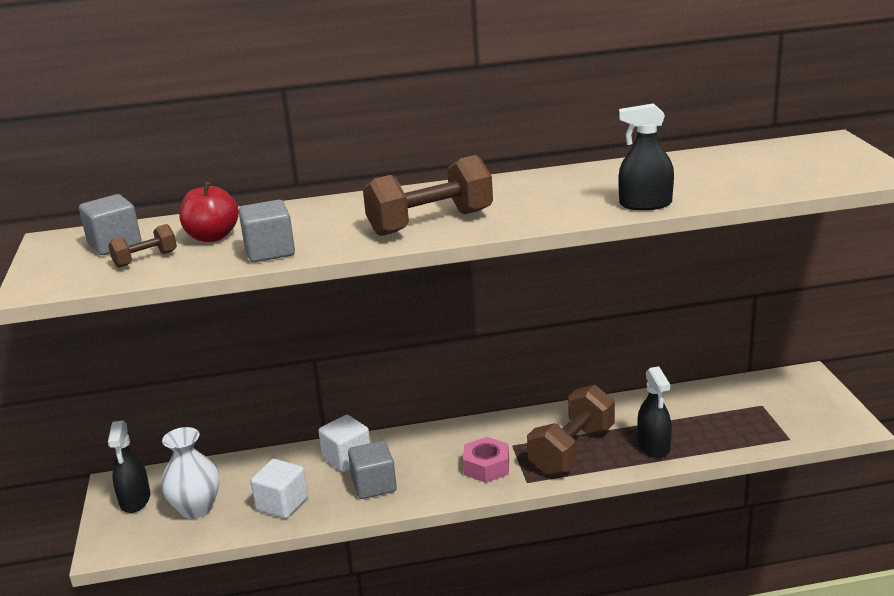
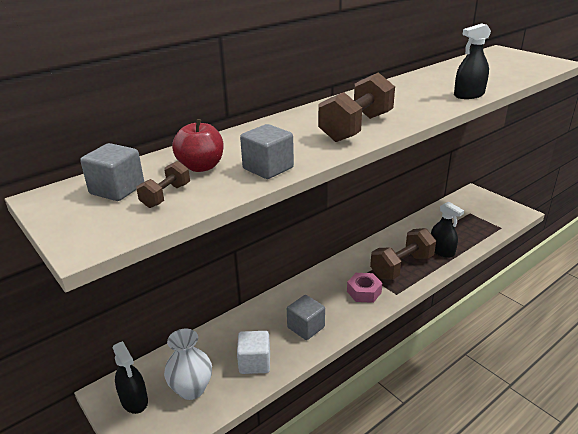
camera: 30 degrees left, 5 degrees up
white cube [318,415,370,472] -> none
brown dumbbell [527,385,615,475] -> brown dumbbell turned 45 degrees clockwise [370,228,436,280]

